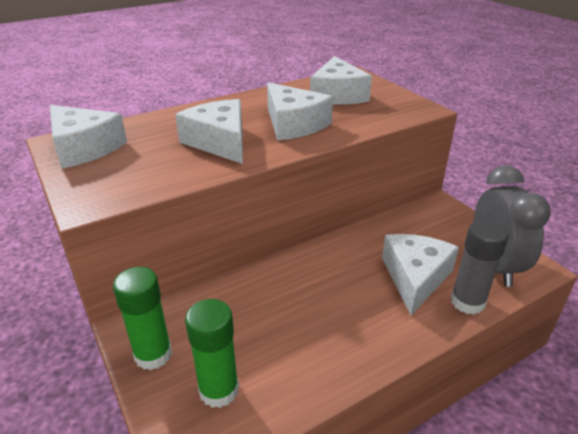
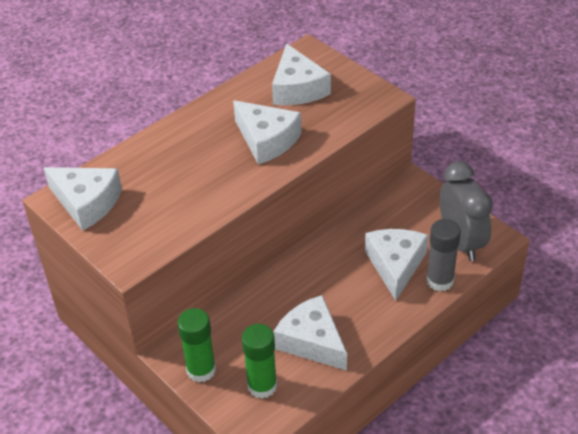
camera: 10 degrees left, 10 degrees up
white cheese [175,99,243,164] -> white cheese moved to [273,295,347,371]

